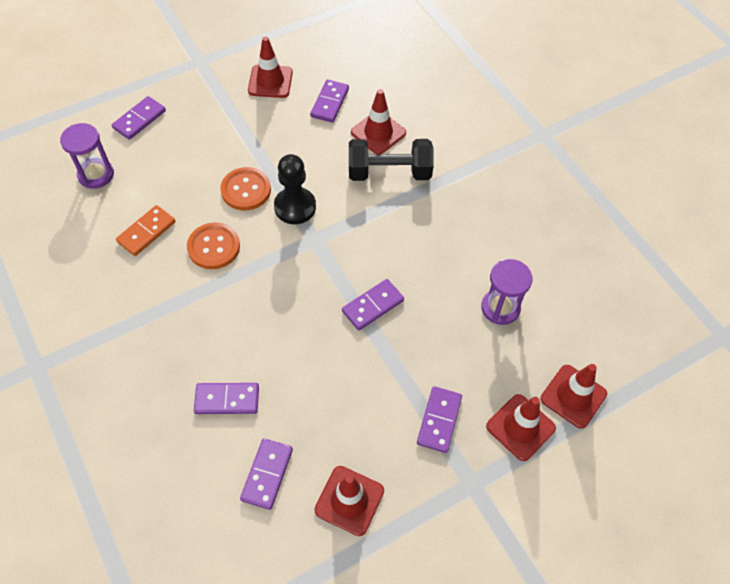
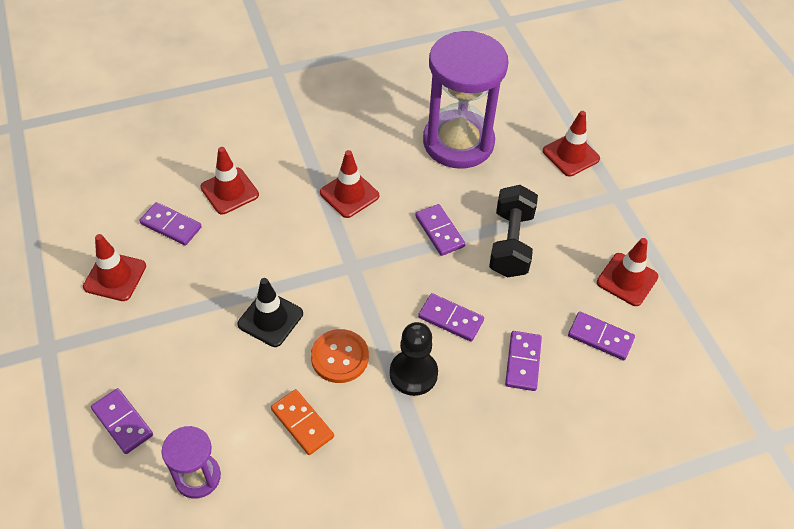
camera: 80 degrees left, 5 degrees down
orange button [220,167,271,210] -> black traffic cone [237,278,303,347]
black pawn [274,154,316,224] -> black pawn moved to [390,322,438,396]
black dumbbell [349,139,434,181] -> black dumbbell moved to [489,185,538,278]
purple domino [417,386,462,453] -> purple domino moved to [418,293,484,342]
purple hourglass [481,259,533,325] -> purple hourglass [423,31,509,169], size x2.04
red traffic cone [540,364,607,429] -> red traffic cone moved to [320,150,379,218]

